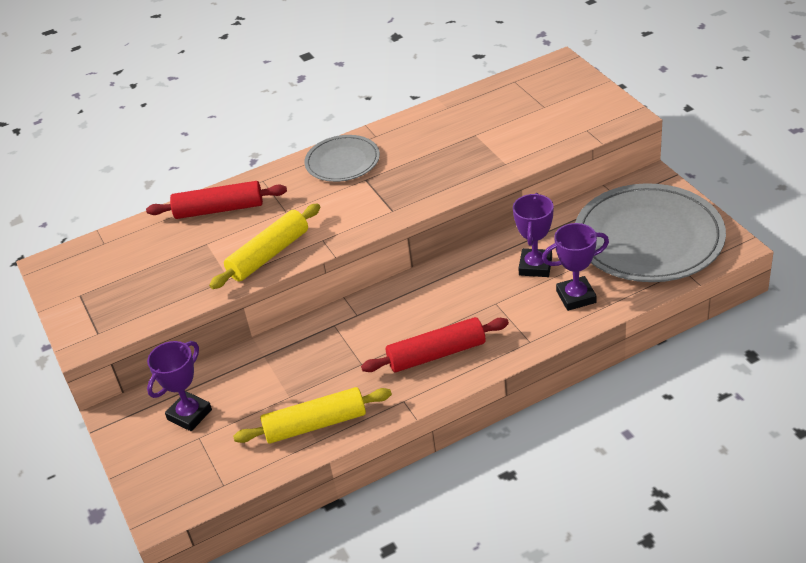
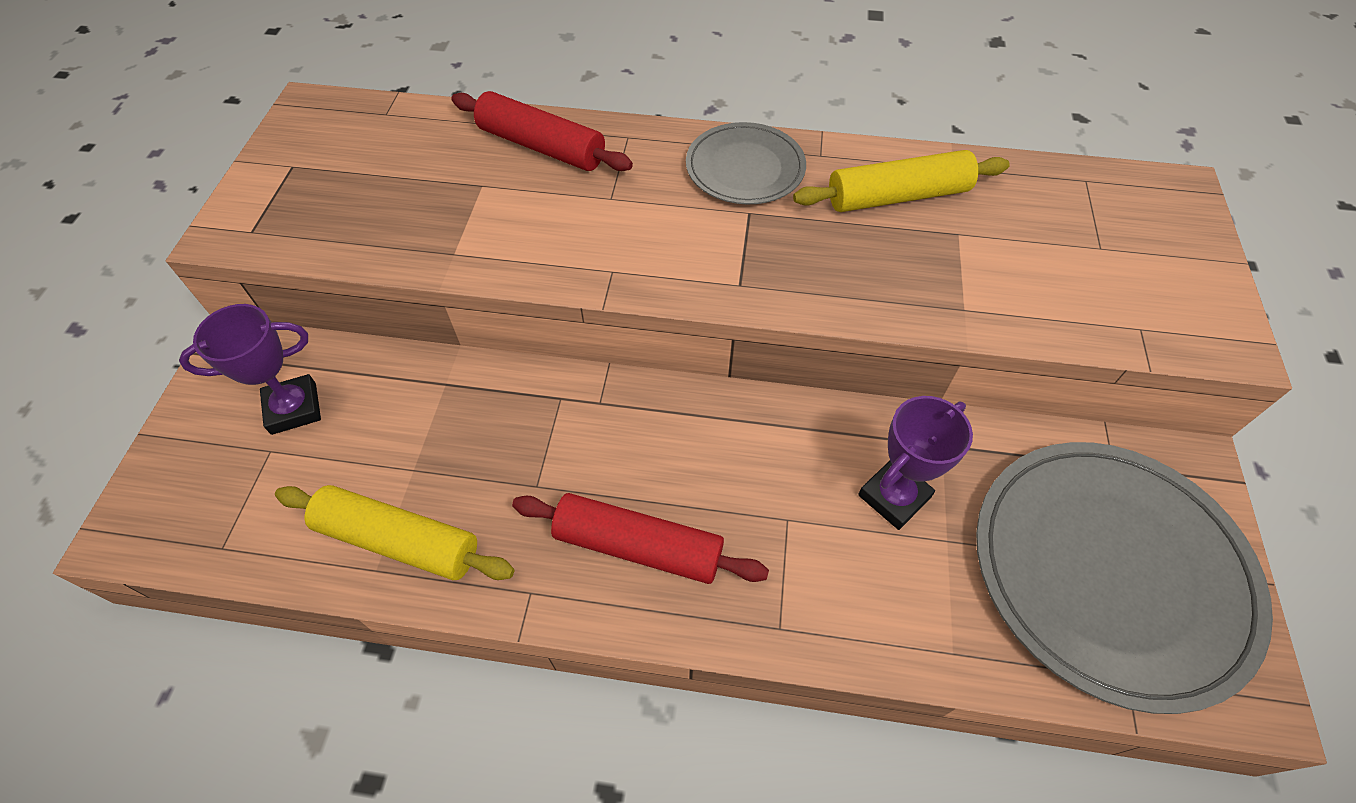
camera: 30 degrees right, 15 degrees up
yellow rolling pin [209,203,320,289] -> yellow rolling pin moved to [793,150,1010,212]
purple trophy [542,223,609,311] -> none

